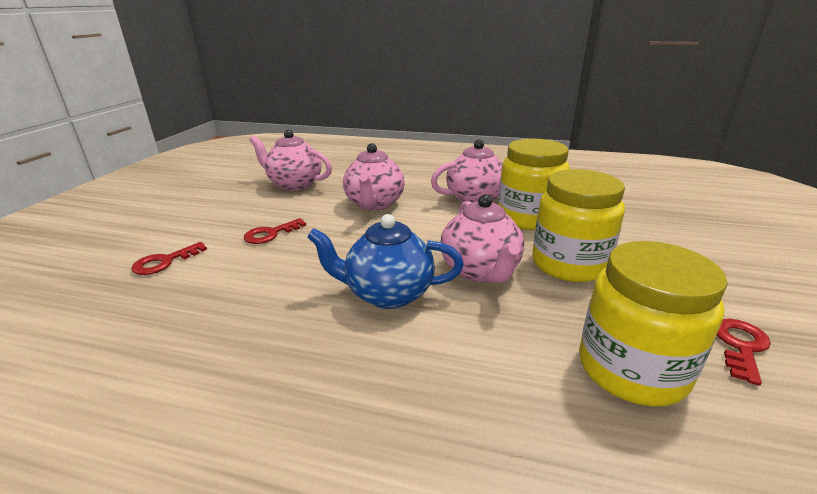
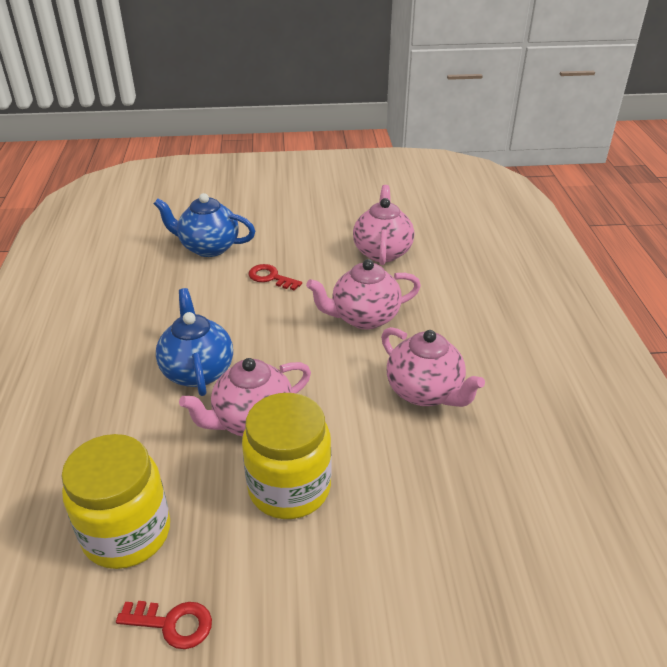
camera: 70 degrees right, 10 degrees up
red key [131,242,207,275] -> blue teapot [154,193,255,257]
yellow jar [498,139,570,230] -> none

